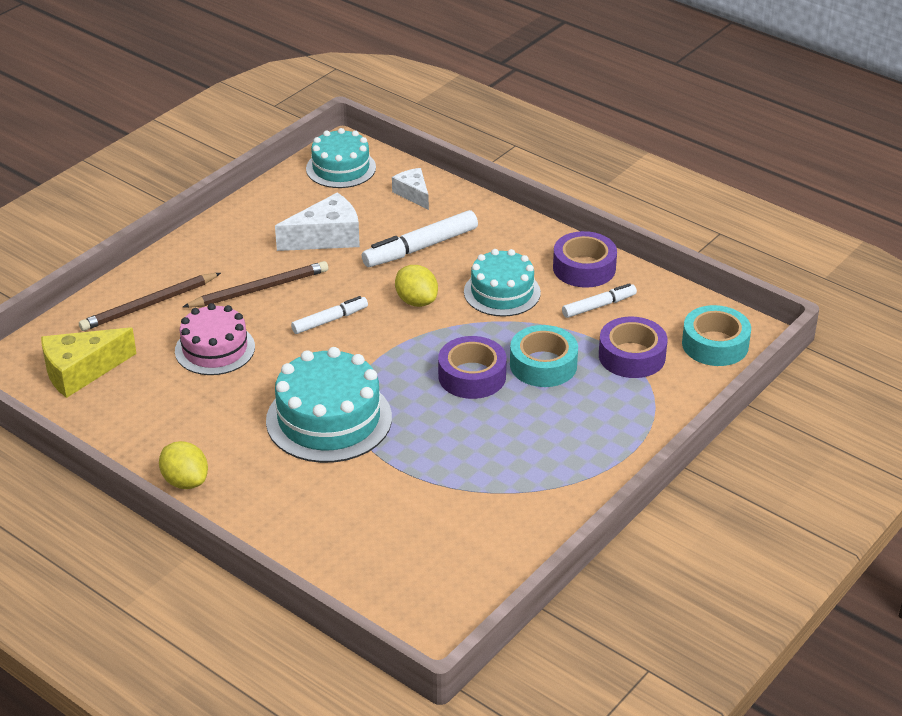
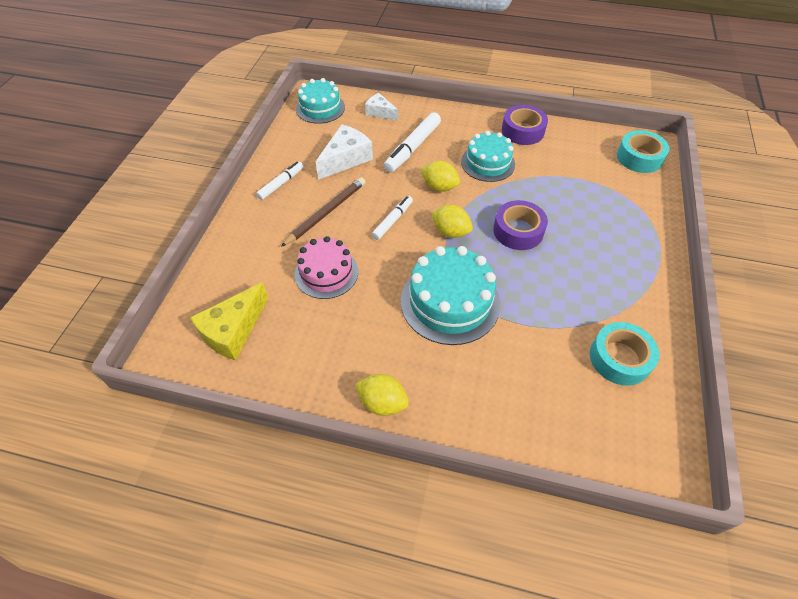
camera: 25 degrees left, 15 degrees up
brown pencil [79,273,221,331] -> none
turquoise tape [510,325,578,387] -> turquoise tape moved to [590,322,659,386]
white marker [562,283,637,318] -> white marker moved to [256,162,303,200]
purple tape [599,316,668,378] -> none
none -> yellow lemon [431,205,473,238]

